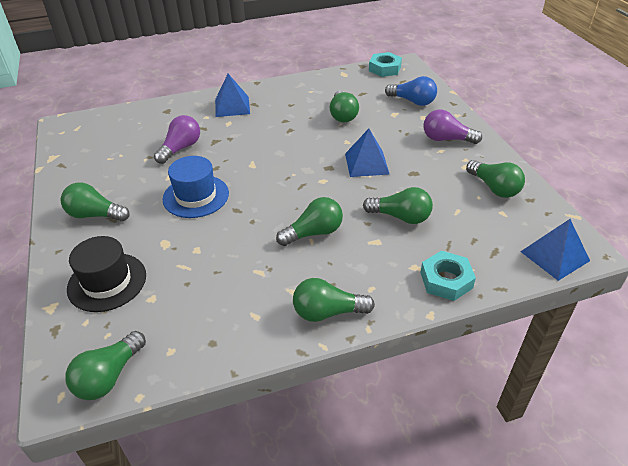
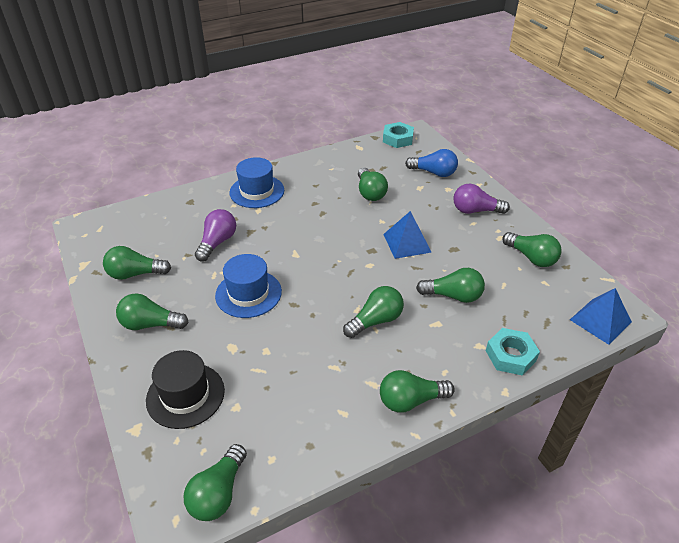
camera: 10 degrees left, 0 degrees up
blue pyramid [215,74,250,117] -> blue hat [230,157,284,208]
none -> green light bulb [103,246,171,280]

